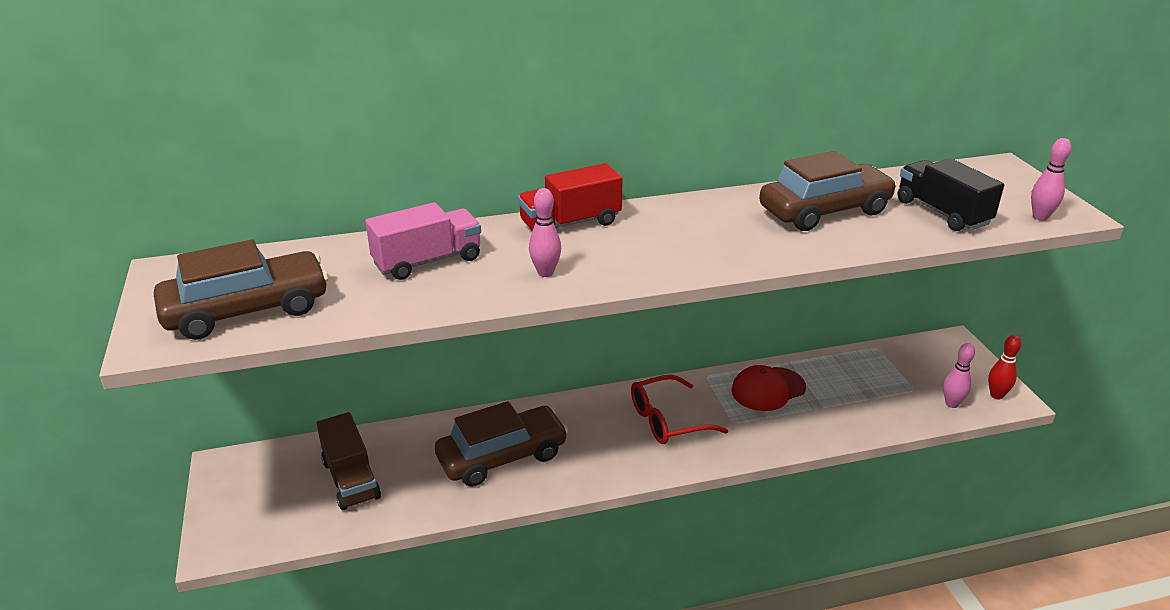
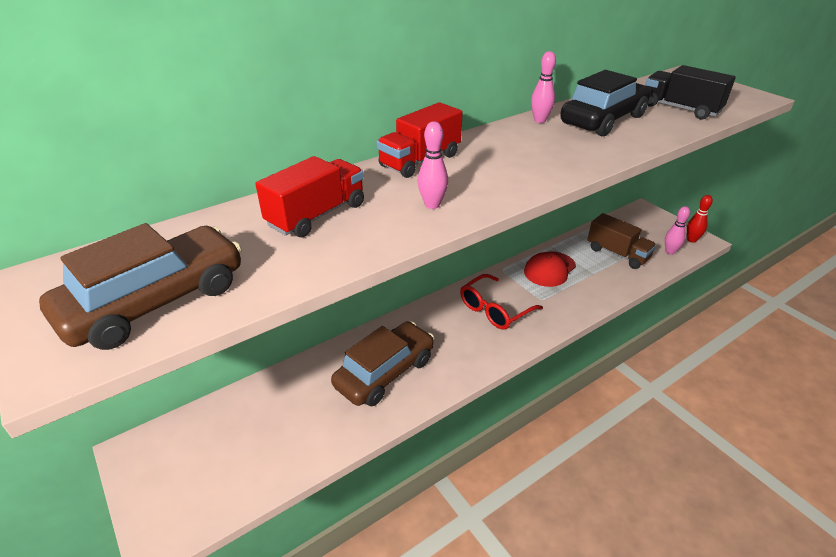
camera: 20 degrees left, 5 degrees up
brown truck [316,412,381,510] -> brown truck moved to [587,213,657,269]
pink truck [365,202,481,280] -> red truck [255,156,364,237]
brown car [759,151,897,231] -> black car [560,70,651,136]
pink bowling pin [1031,138,1071,221] -> pink bowling pin moved to [531,51,556,123]

